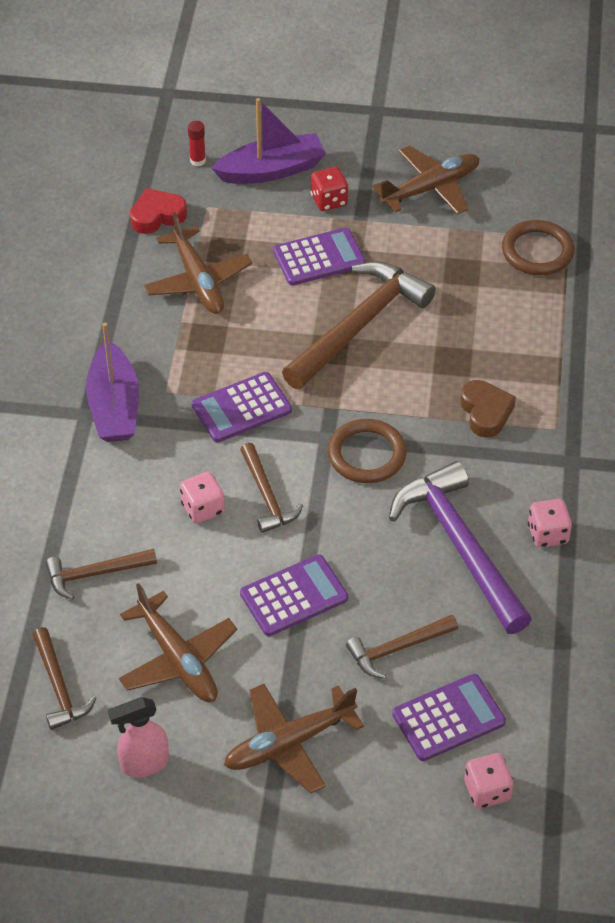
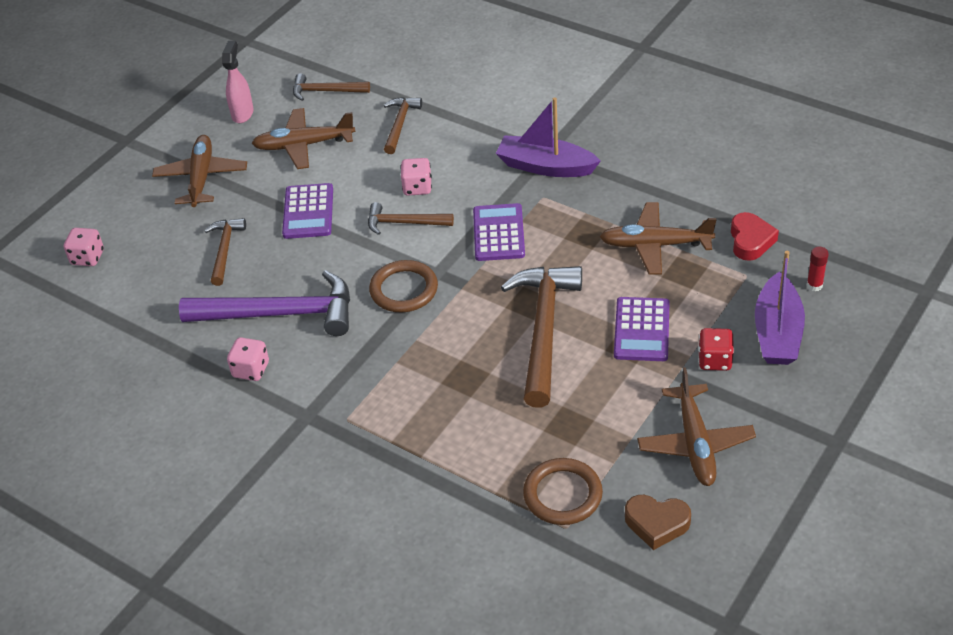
camera: 120 degrees right, 5 degrees down
brown hammer [282,261,436,389] -> brown hammer turned 150 degrees counterclockwise [501,266,582,408]
purple calculator [392,674,506,761] -> none
brown heart [460,380,516,438] -> brown heart moved to [625,495,691,550]

